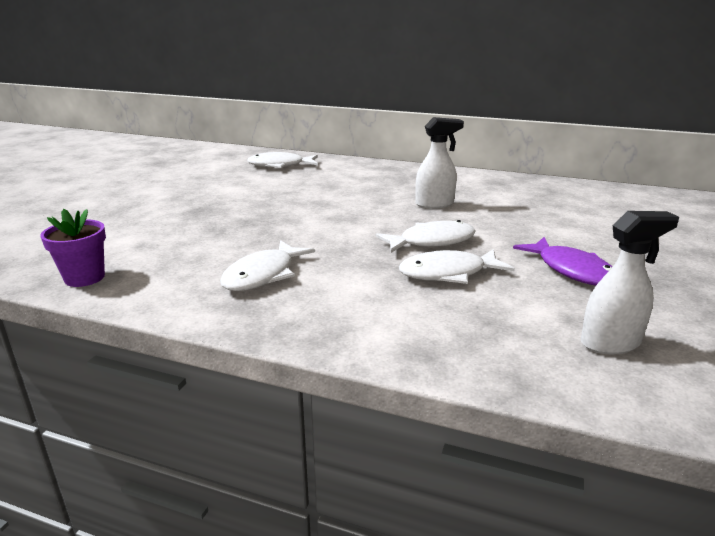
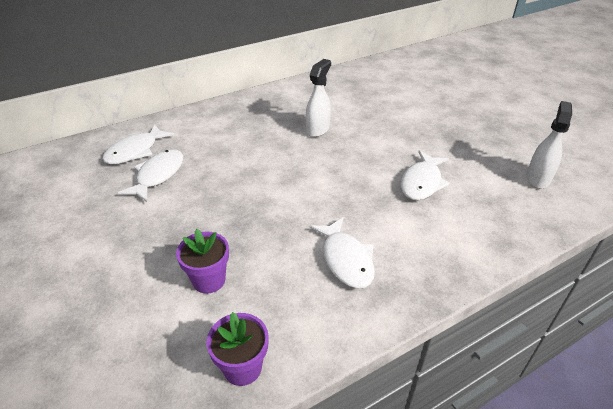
camera: 50 degrees left, 15 degrees up
white fish [375,220,476,253] -> white fish moved to [118,149,183,202]
purple fish [513,237,613,285] -> none
none -> purple flower pot [176,229,229,294]

